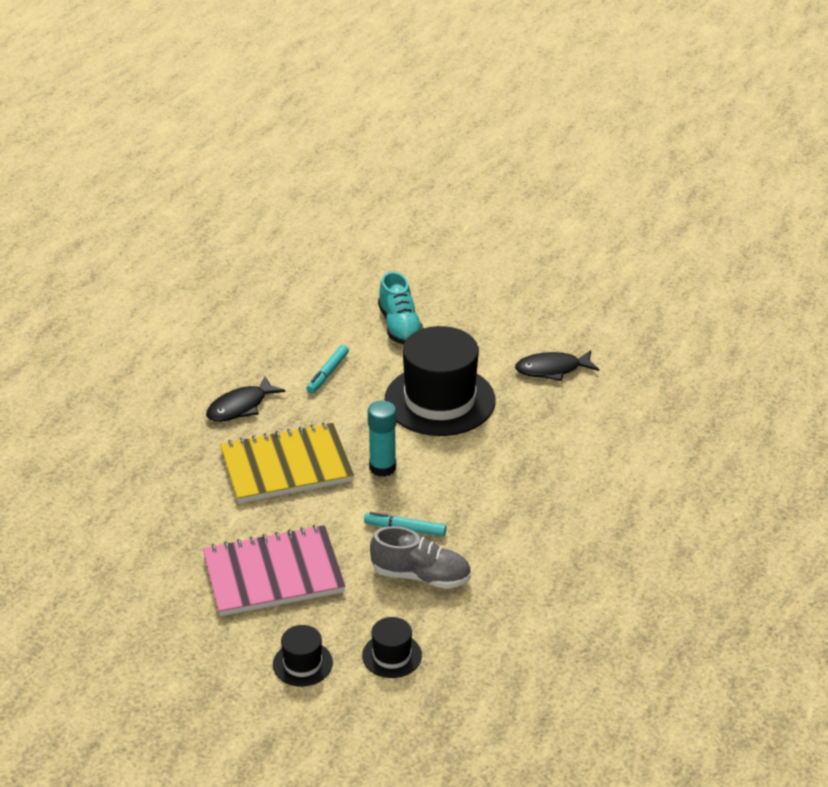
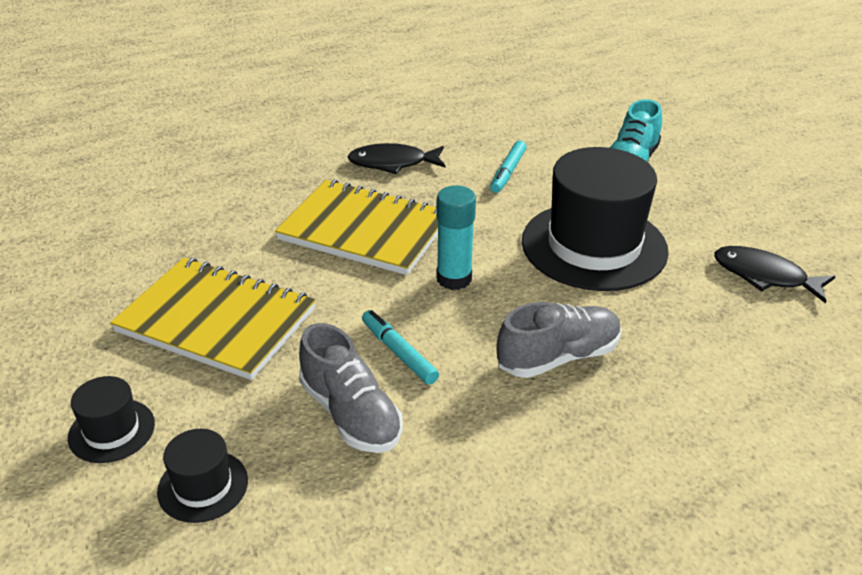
camera: 40 degrees right, 0 degrees up
pink notebook [203,525,345,616] -> yellow notebook [110,258,316,380]
turquoise marker [306,345,349,393] -> turquoise marker turned 45 degrees counterclockwise [490,140,526,193]
none -> grey shoe [497,302,622,378]

